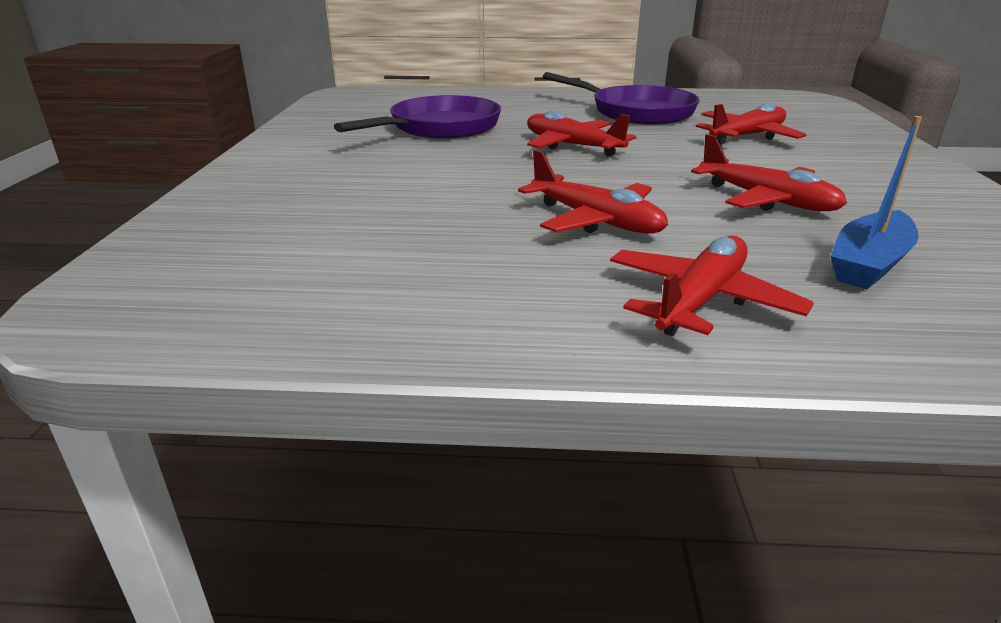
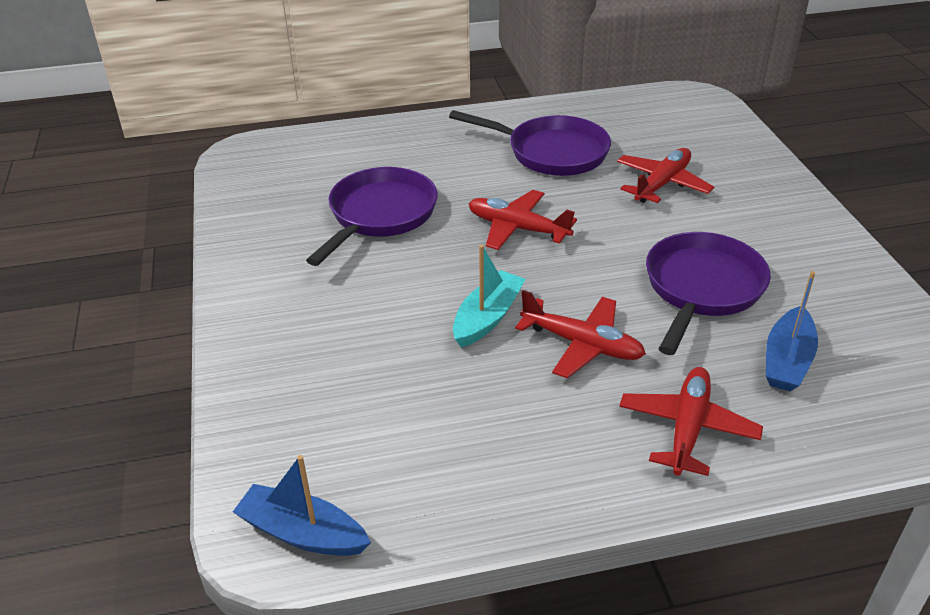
camera: 15 degrees left, 10 degrees up
red plane [691,134,847,211] -> purple pan [646,232,771,355]
none -> blue boat [233,455,371,556]
none -> turquoise boat [453,245,526,348]

